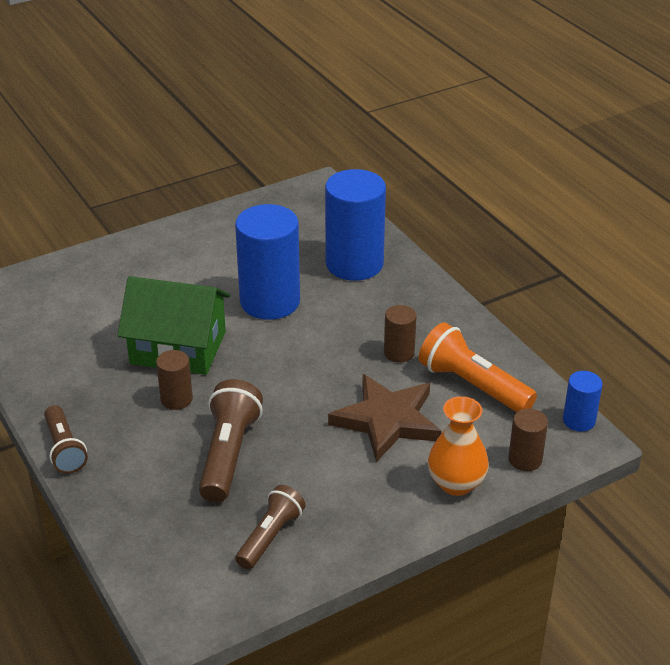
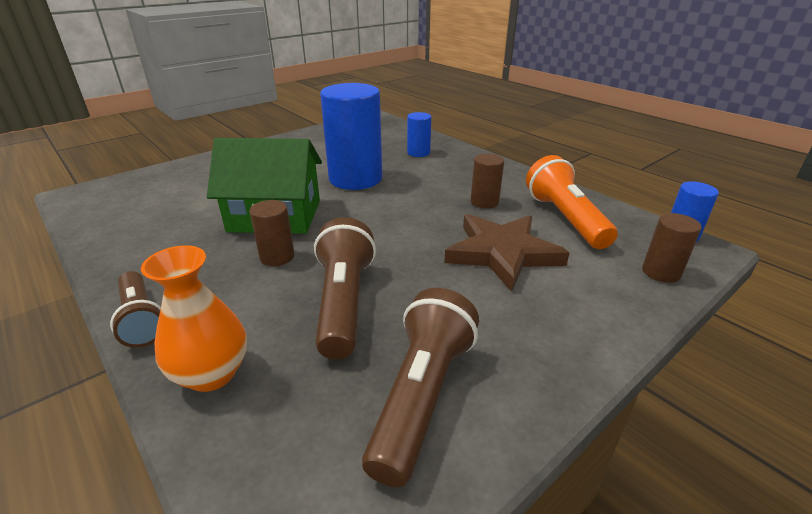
camera: 10 degrees left, 5 degrees down
brown flashlight [235,485,306,569] -> brown flashlight [362,288,479,487], size x1.51
blue cylinder [325,169,386,281] -> blue cylinder [407,112,431,157], size x0.48
orange flashlight [419,322,537,412] -> orange flashlight turned 45 degrees clockwise [526,155,618,249]
orange vase [428,396,489,496] -> orange vase moved to [141,245,247,392]

